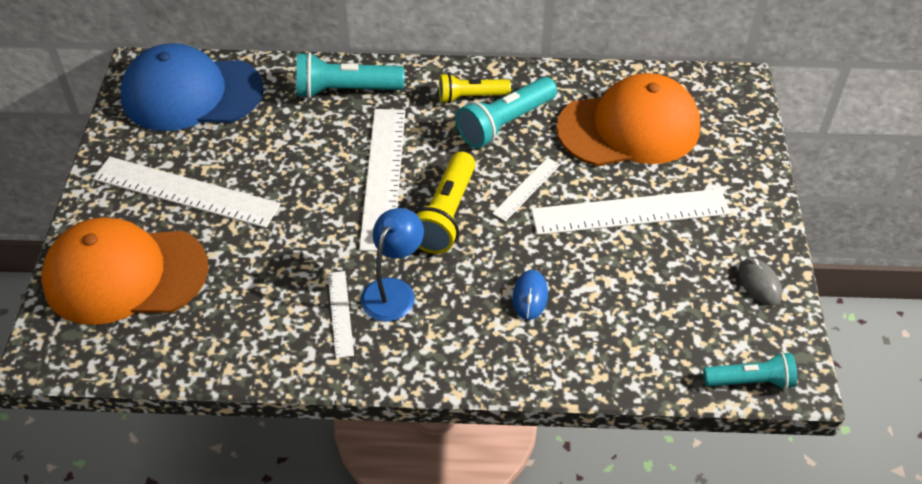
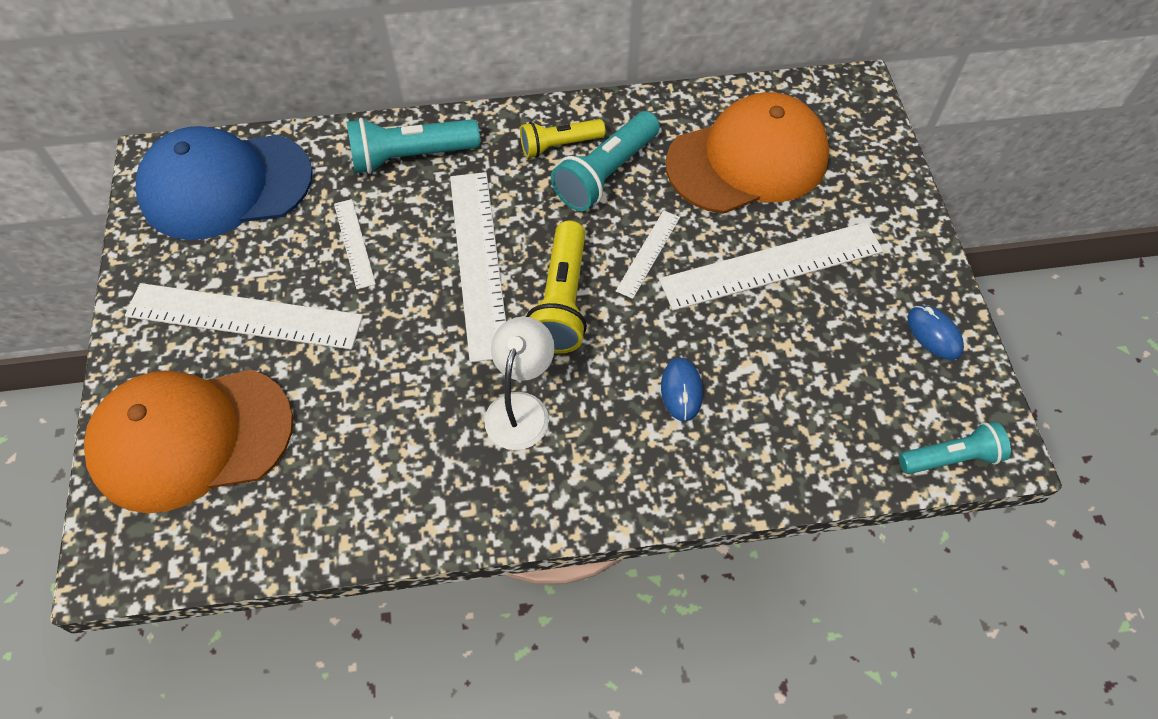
camera: 10 degrees left, 10 degrees up
white ruler [328,271,354,358] -> white ruler moved to [334,199,376,289]
blue lamp [360,208,424,322] -> white lamp [484,317,555,450]
grey mouse [738,258,782,306] -> blue mouse [908,305,964,360]

